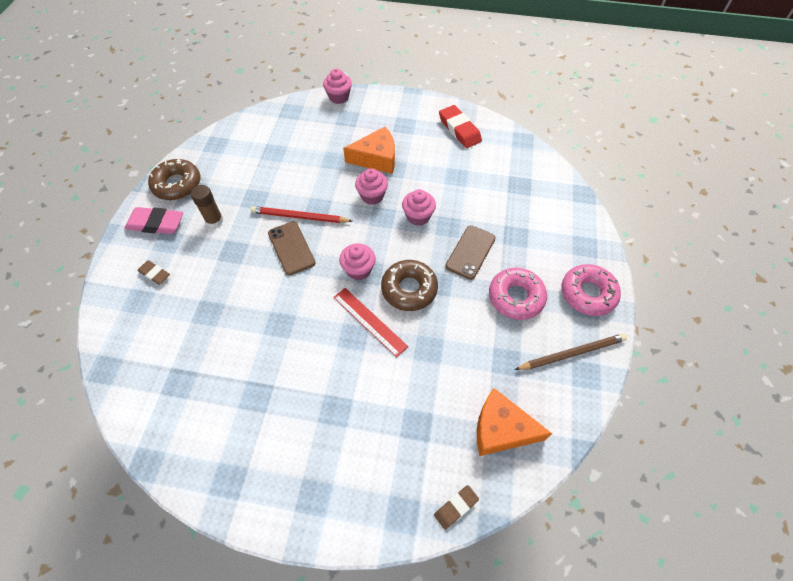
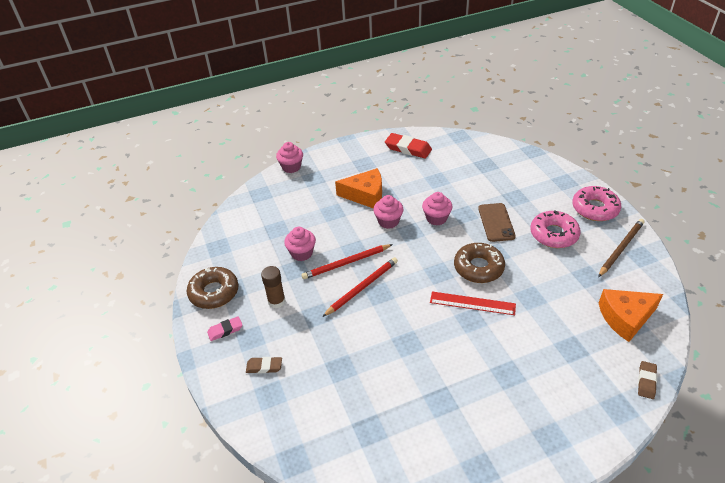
camera: 30 degrees left, 15 degrees down
pink eraser [125,207,183,234] -> pink eraser [207,316,242,341], size x0.58
brown phone [268,221,316,275] -> red pencil [322,257,398,317]
pink cupcake [339,243,376,280] -> pink cupcake moved to [284,227,316,261]
orange cheese [343,127,395,174] -> orange cheese turned 45 degrees clockwise [335,168,382,209]

